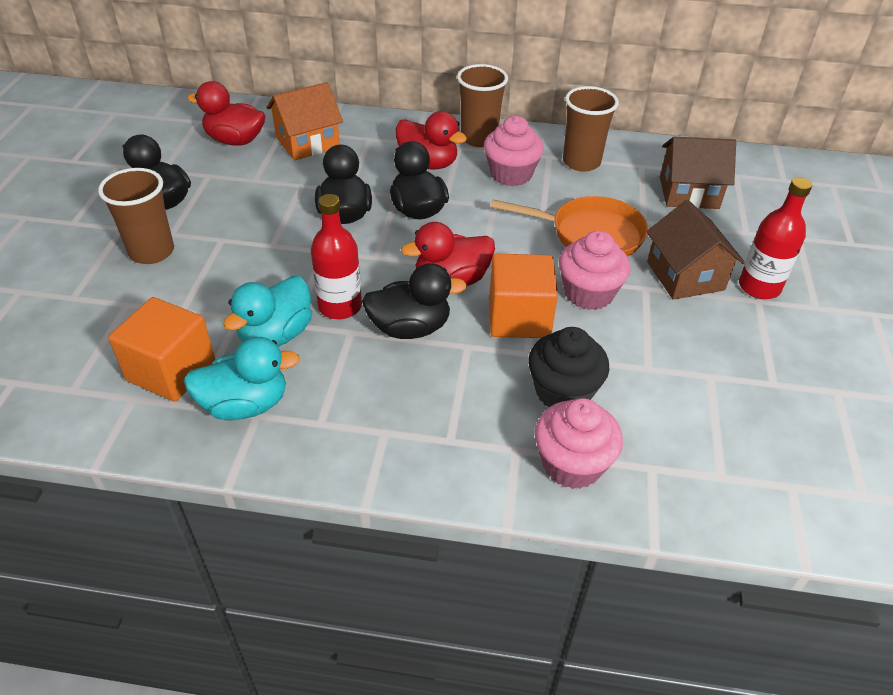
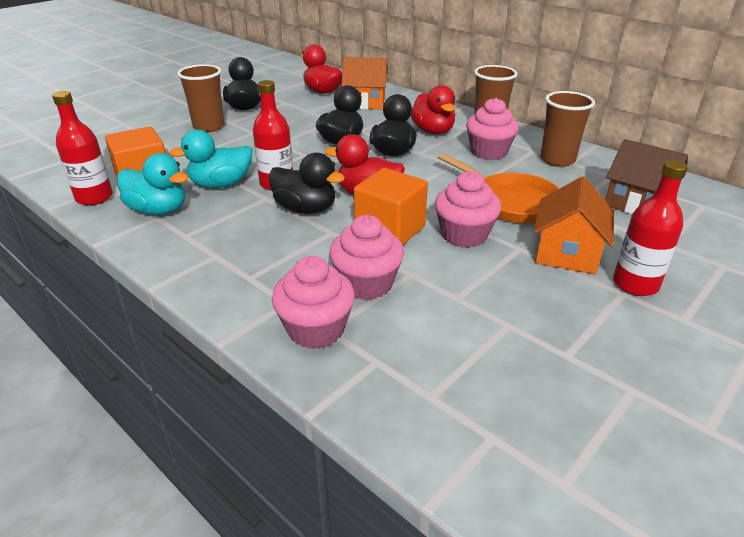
camera: 35 degrees right, 10 degrees down
black cupcake [528,327,610,407] -> pink cupcake [329,215,404,300]
brown house [646,200,745,300] -> orange house [533,176,614,274]
none -> red bottle [52,91,113,205]

